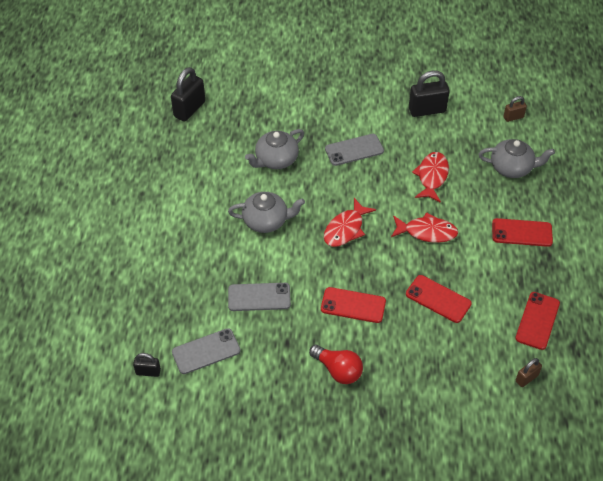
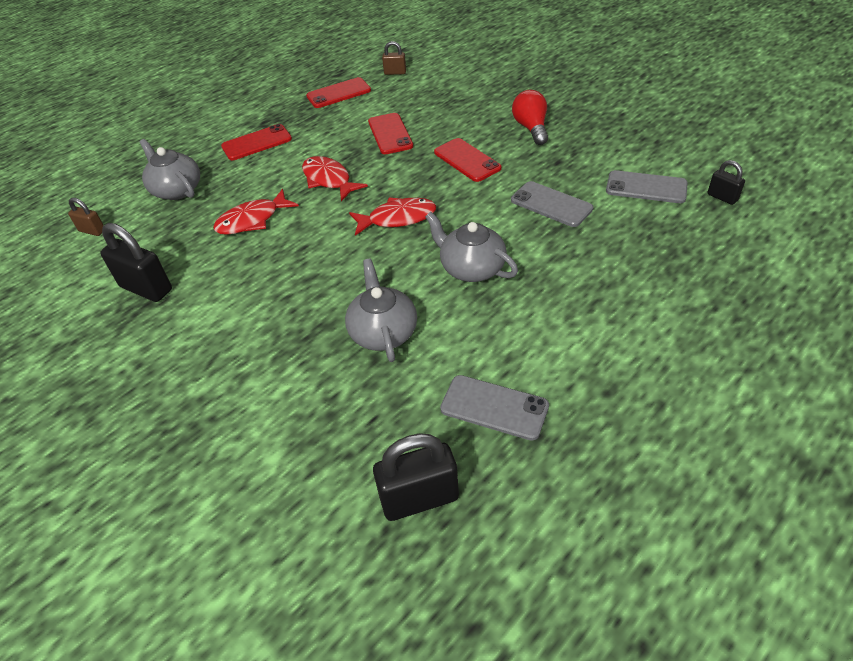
camera: 135 degrees left, 5 degrees down
grey teapot [245,129,304,169] -> grey teapot turned 105 degrees counterclockwise [345,259,417,362]
grey phone [325,134,384,166] -> grey phone moved to [440,375,549,441]
red phone [492,218,553,247] -> red phone turned 75 degrees counterclockwise [221,124,292,160]

